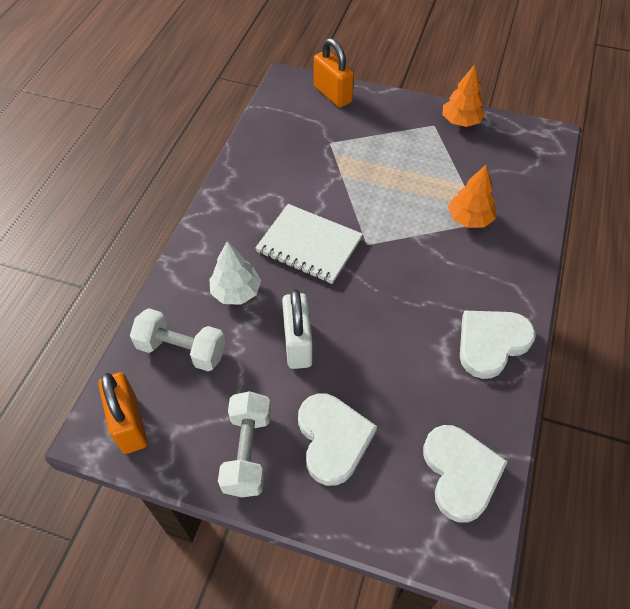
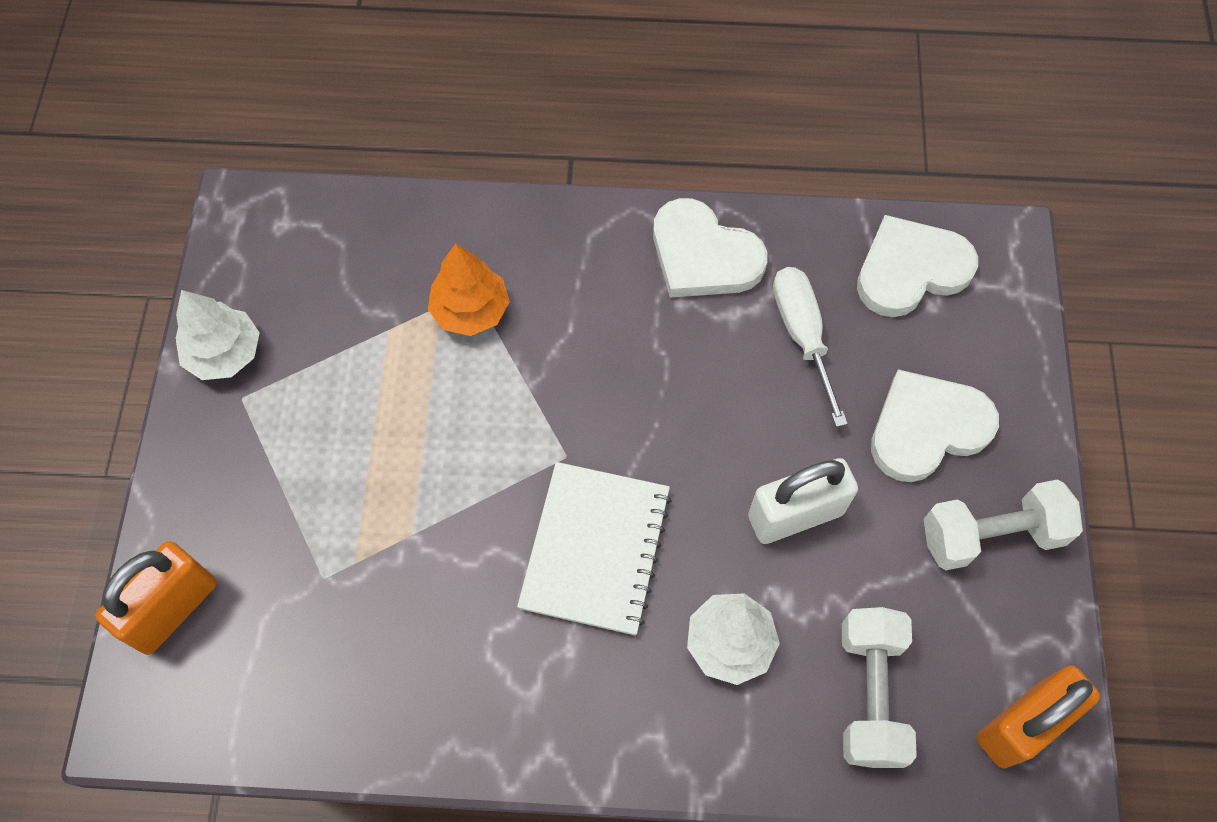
camera: 105 degrees left, 10 degrees up
orange tree [442,65,485,127] -> white tree [176,290,260,380]
none -> white screwdriver [773,267,848,427]

